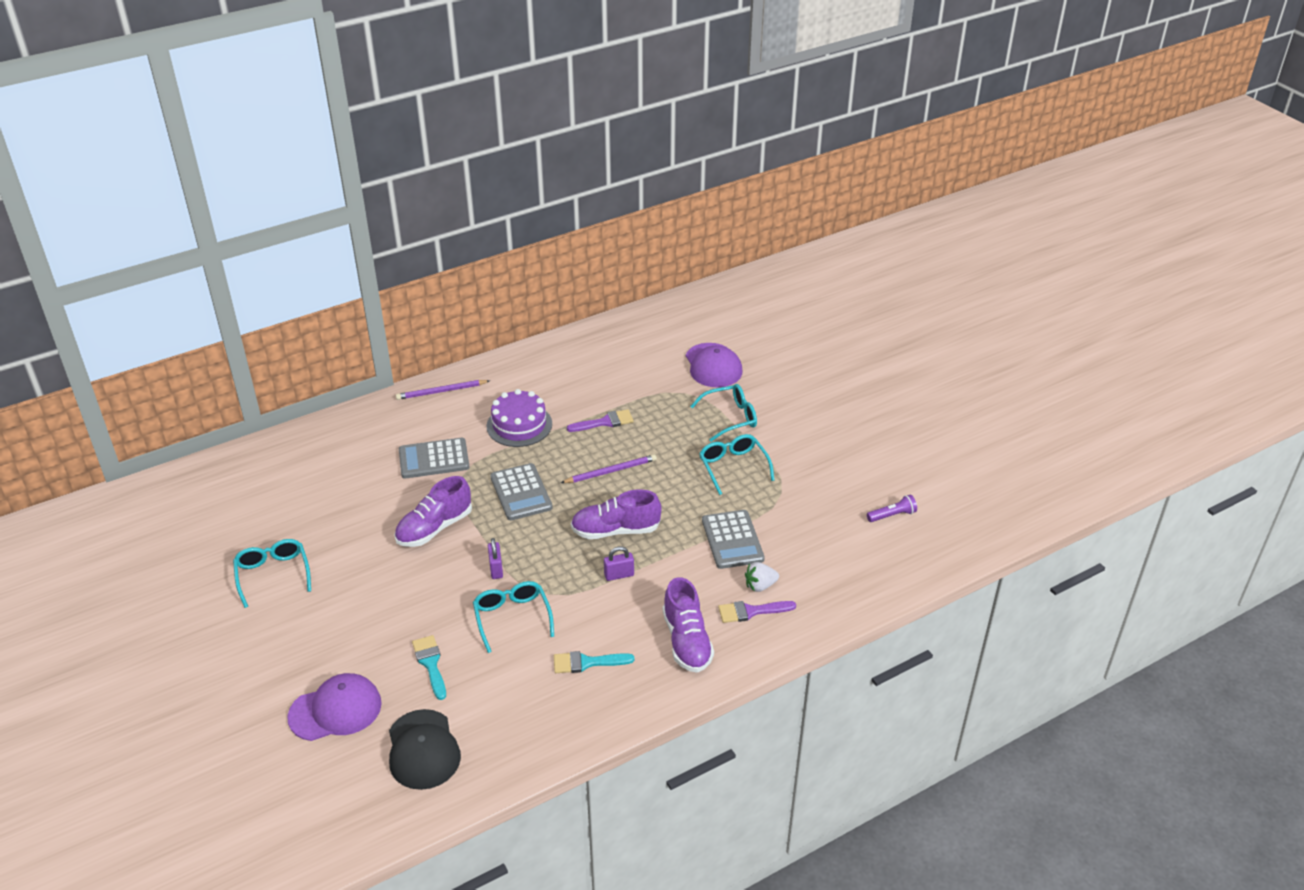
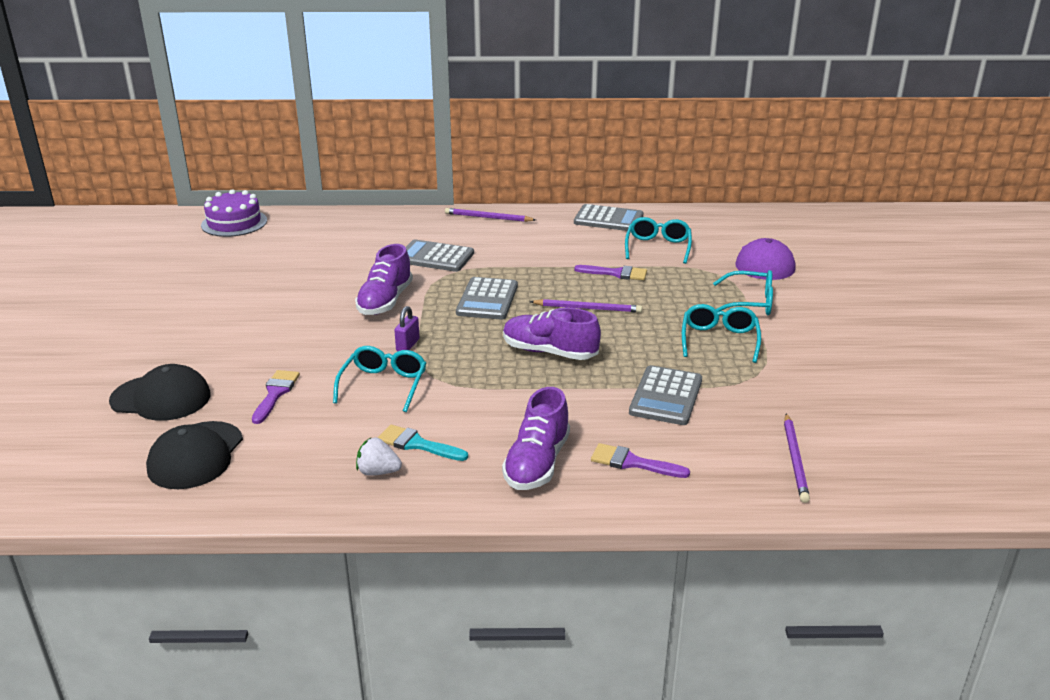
camera: 30 degrees right, 10 degrees down
turquoise glasses [233,539,311,608] -> turquoise glasses moved to [625,217,692,264]
purple cap [287,673,382,741] -> black cap [109,364,211,421]
purple shoe [394,476,472,547] -> purple shoe turned 60 degrees counterclockwise [355,244,413,315]
turquoise brush [412,635,446,700] -> purple brush [252,370,300,424]
purple cake [486,389,552,447] -> purple cake moved to [201,189,267,237]
purple padlock [604,546,634,581] -> none
white strawberry [745,562,779,592] -> white strawberry moved to [356,438,402,476]
purple flashlight [867,495,917,522] -> none
none -> grey calculator [574,204,644,231]
none -> purple pencil [784,413,810,503]

